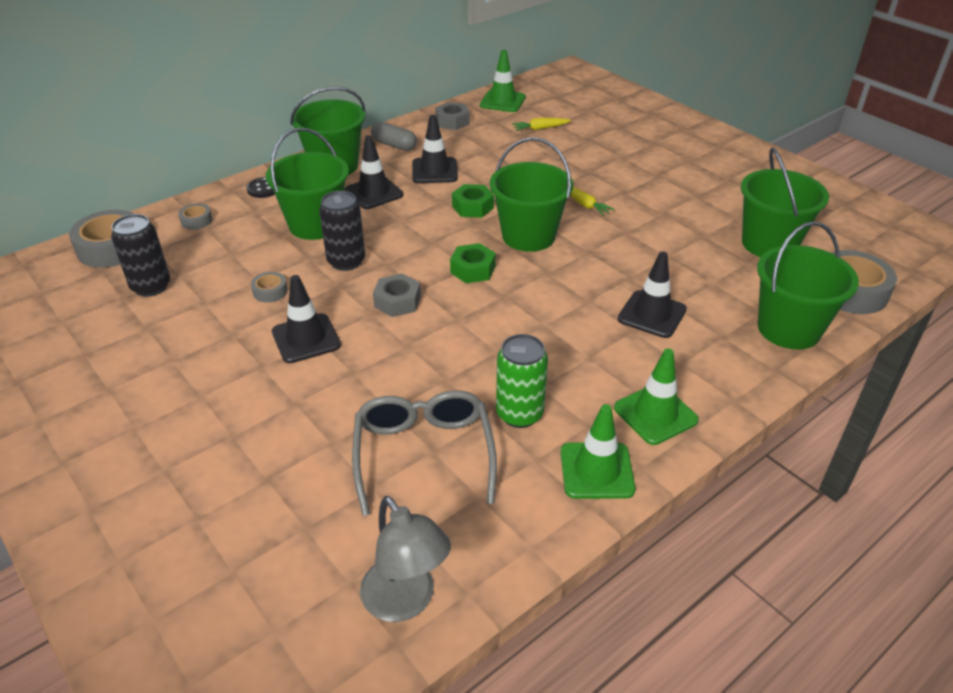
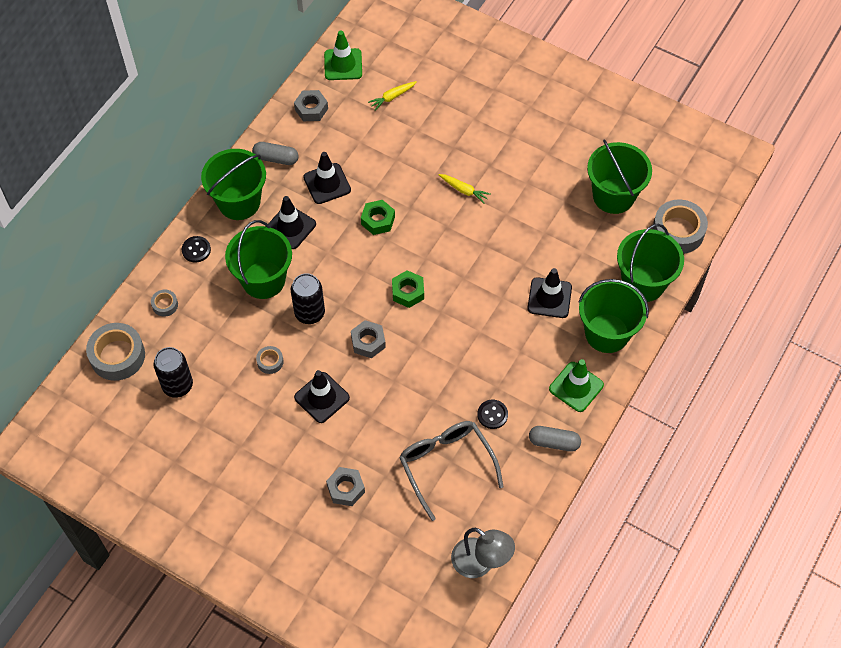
camera: 20 degrees left, 20 degrees up
green bucket [490,137,573,252] -> green bucket moved to [578,279,649,353]
green can [496,334,548,428] -> black button [477,400,508,429]
green traffic cone [561,404,635,499] -> grey capsule [529,426,581,452]
none -> grey nut [326,467,365,506]

